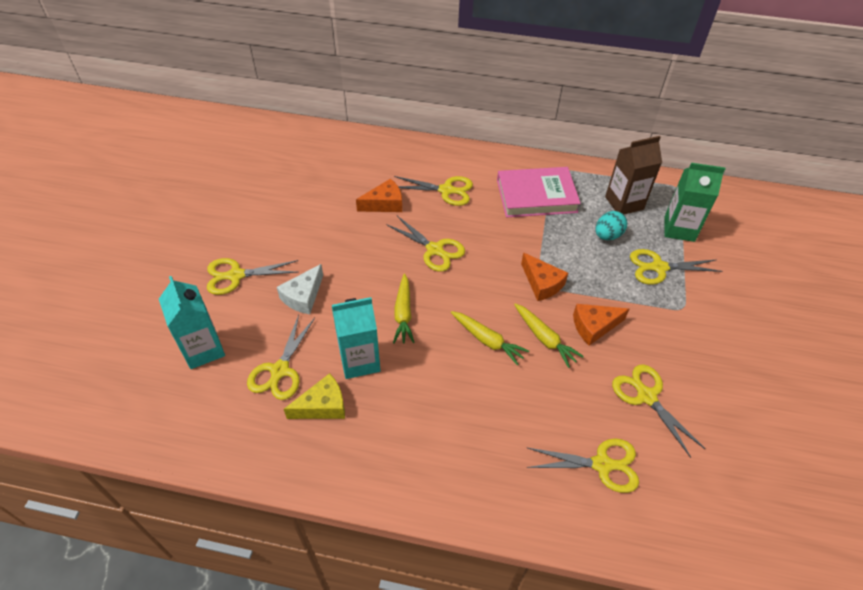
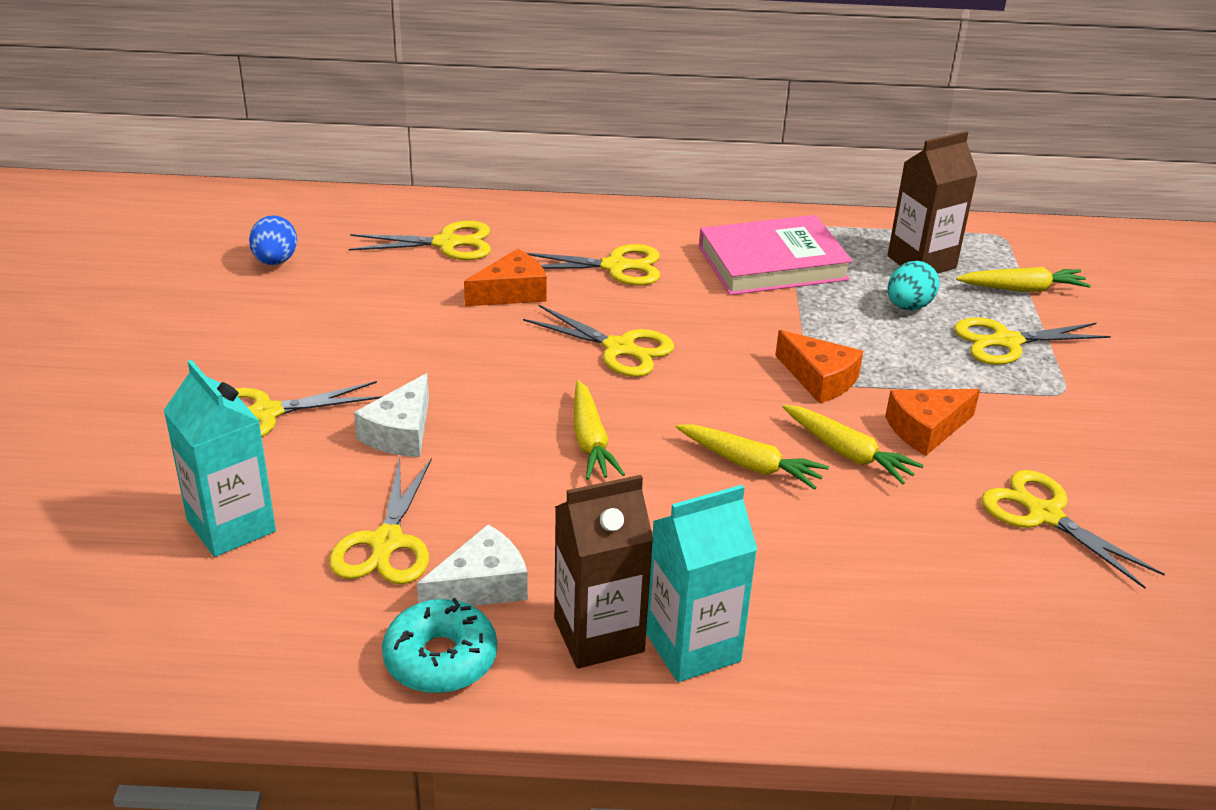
camera: 10 degrees left, 15 degrees down
yellow cheese [284,373,345,419] -> white cheese [417,524,528,606]
turquoise carton [332,297,381,379] -> turquoise carton moved to [646,485,758,682]
yellow scissors [527,438,639,493] -> yellow scissors moved to [349,221,491,260]
green carton [664,163,725,242] -> yellow carrot [956,267,1091,292]
none -> blue egg [249,215,297,265]
none -> turquoise donut [382,598,497,693]
none -> brown carton [554,475,653,669]

